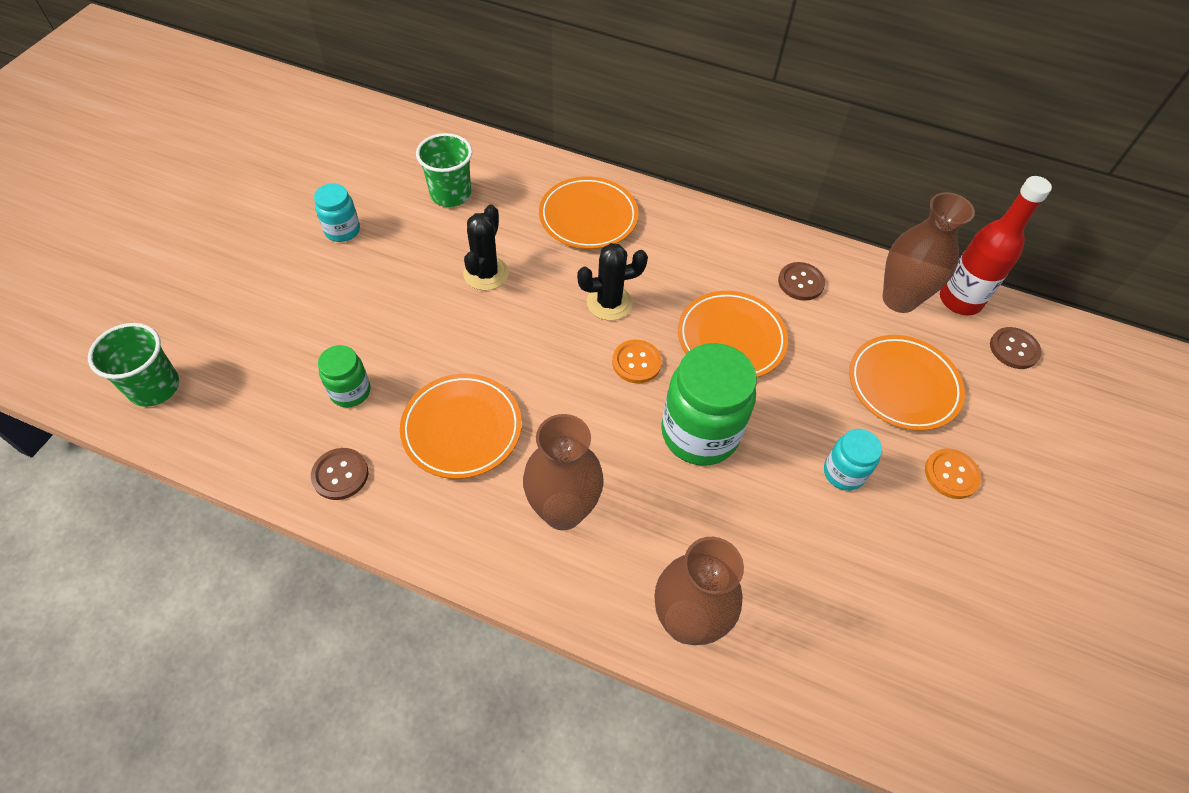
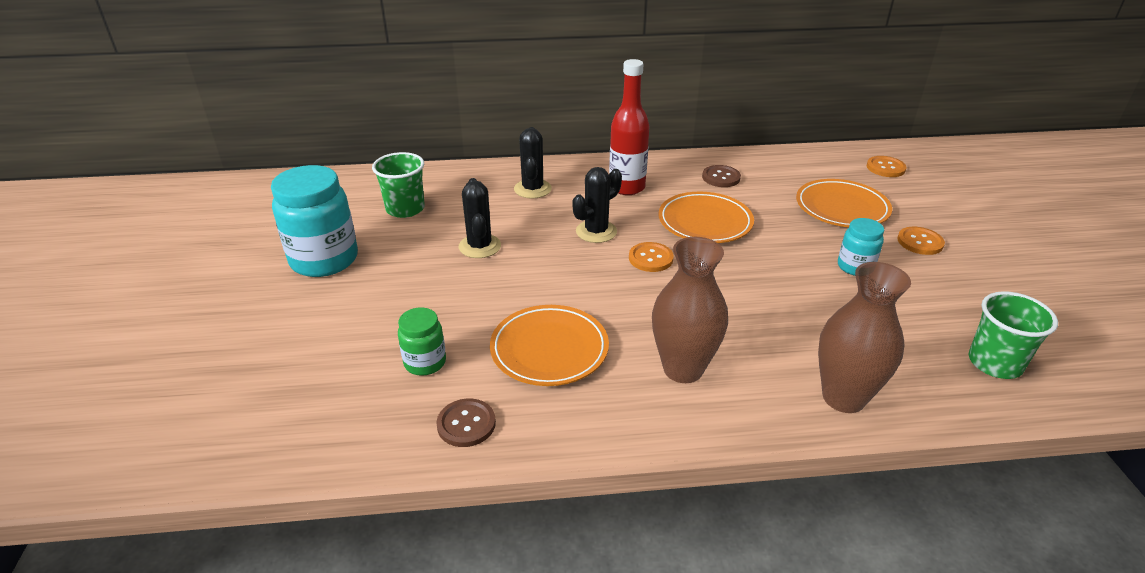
camera: 25 degrees left, 20 degrees down
green cup [88,323,179,407] -> green cup moved to [969,291,1058,379]
turquoise jar [314,183,360,242] -> turquoise jar [271,165,358,277], size x1.91
orange plate [539,176,639,249] -> black cactus [514,127,552,199]
green jar [661,343,757,466] -> none
brown vase [883,192,975,313] -> none
red bottle [940,176,1052,315] -> red bottle moved to [609,59,650,195]
brown button [990,327,1042,369] -> orange button [867,156,907,177]

